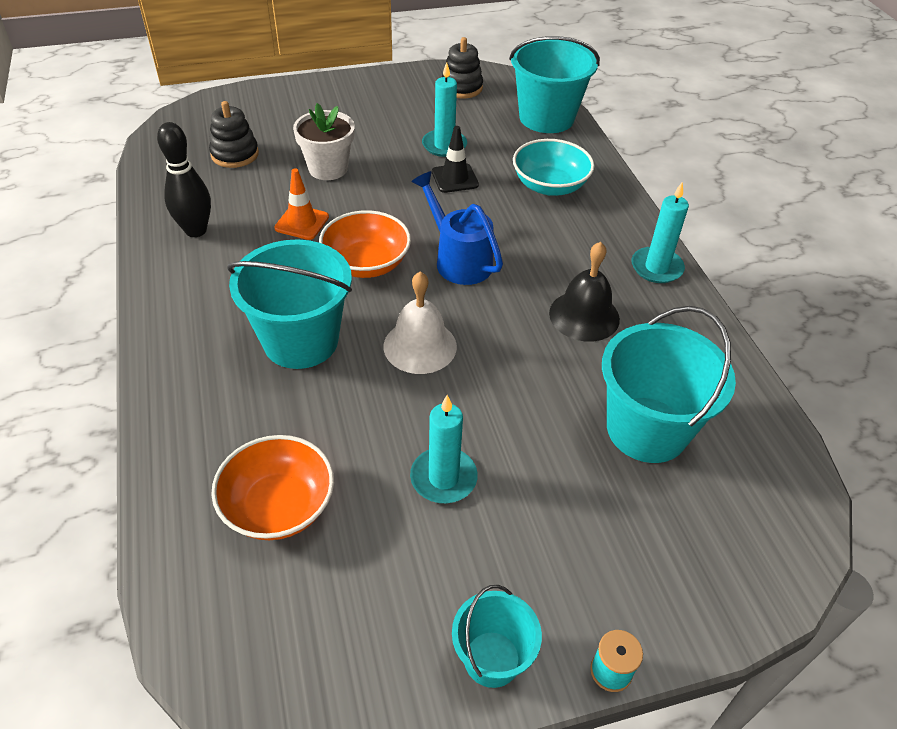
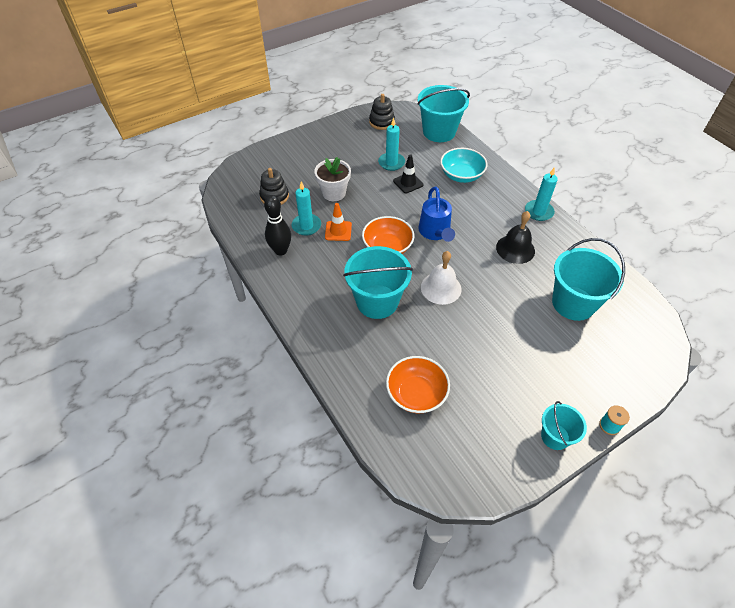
camera: 15 degrees left, 5 degrees up
turquoise candle [410,395,478,503] -> turquoise candle moved to [292,182,321,236]
blue watering can [411,171,503,285] -> blue watering can turned 135 degrees counterclockwise [418,186,455,242]

